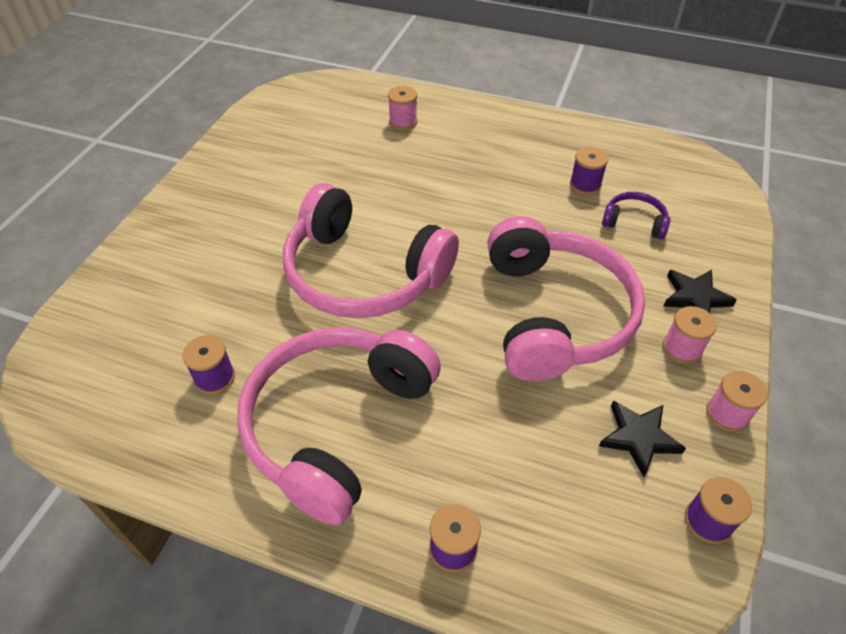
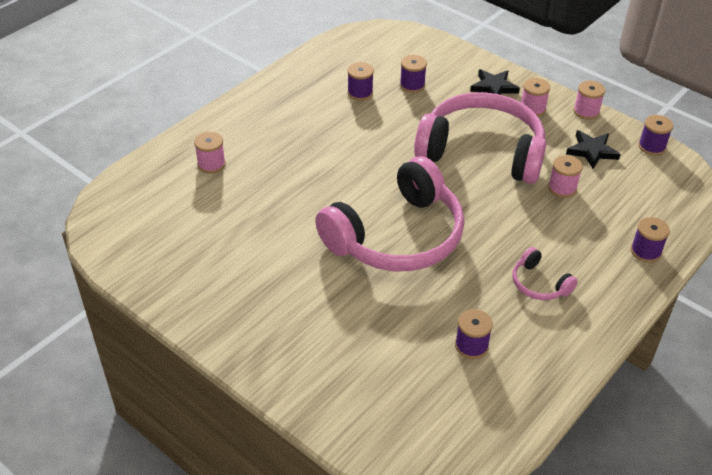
camera: 70 degrees left, 5 degrees down
pink headphones [237,327,441,525] -> pink headphones [512,247,578,300], size x0.42
purple headphones [602,192,670,239] -> purple spool [400,55,427,93]
none -> pink spool [548,155,583,198]

